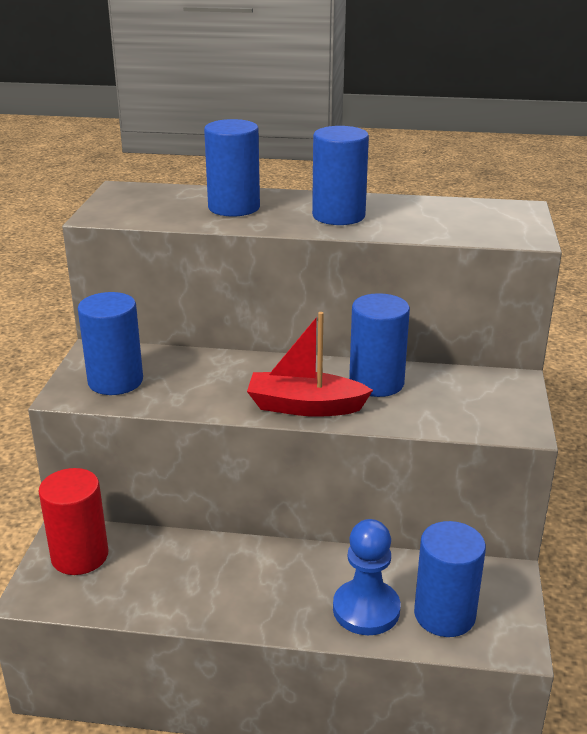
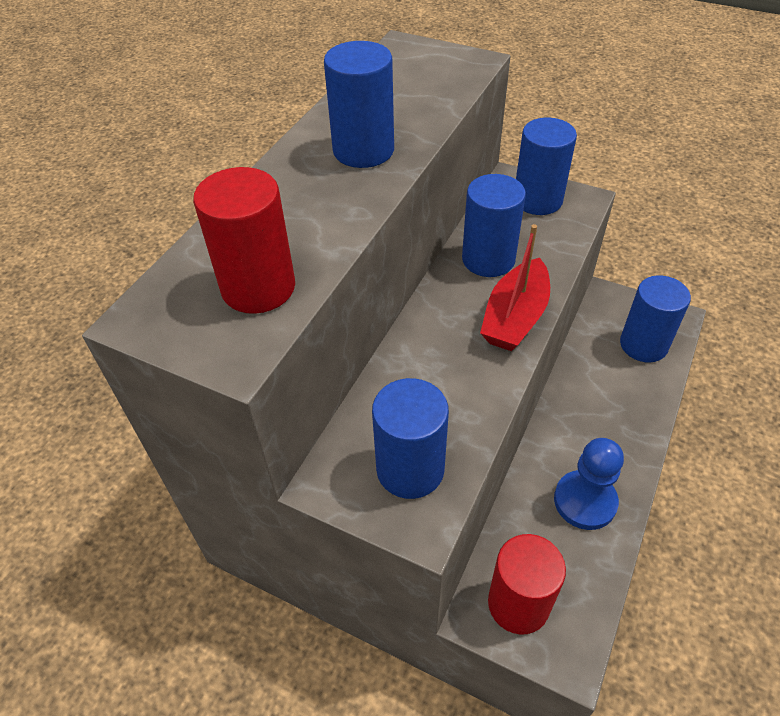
camera: 70 degrees left, 20 degrees up
blue cylinder [204,119,260,217] -> blue cylinder moved to [516,118,577,215]
blue pawn [333,519,401,635] -> blue pawn moved to [554,438,624,530]
none -> red cylinder [193,167,295,314]

